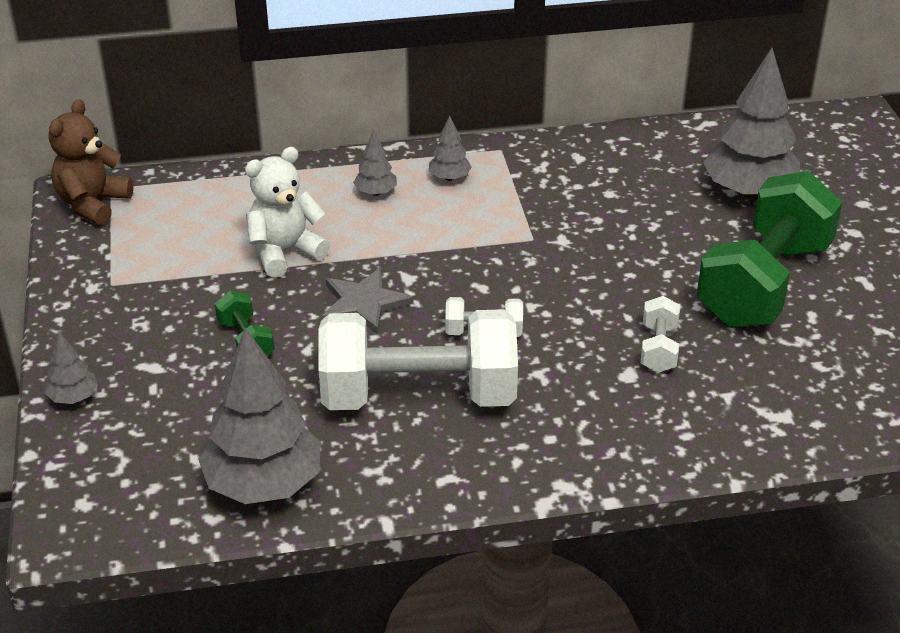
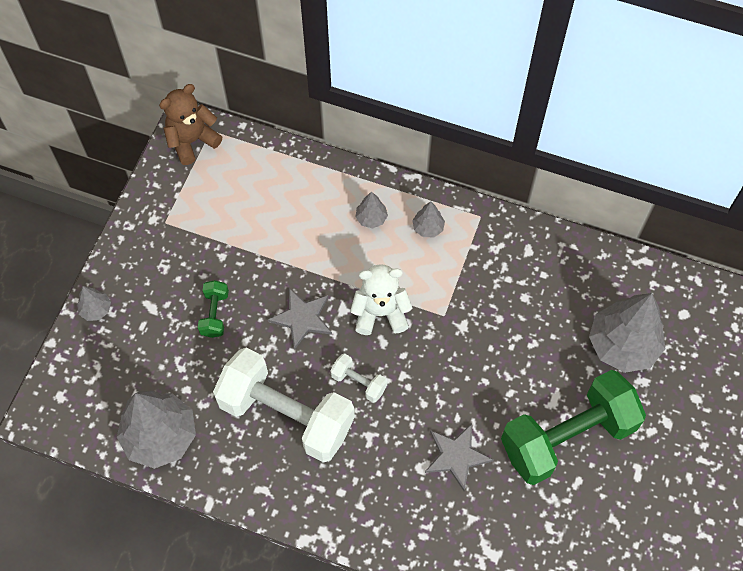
camera: 30 degrees right, 25 degrees up
white teddy bear [245,147,330,278] -> white teddy bear moved to [350,264,413,335]
white dumbbell [641,296,680,373] -> grey star [425,424,493,491]

